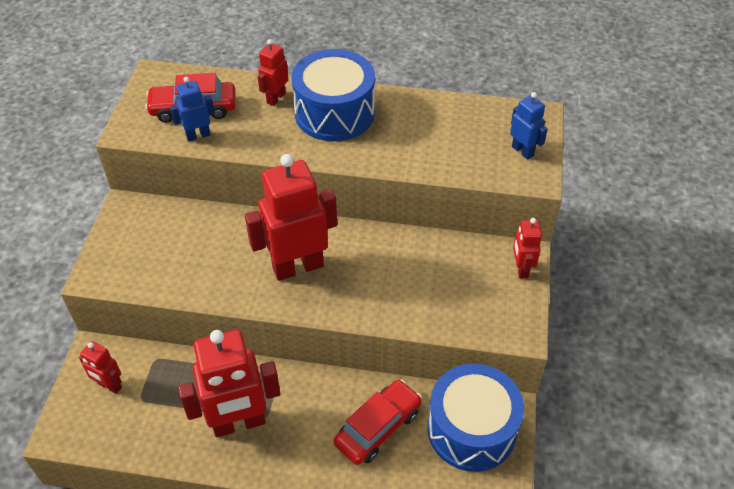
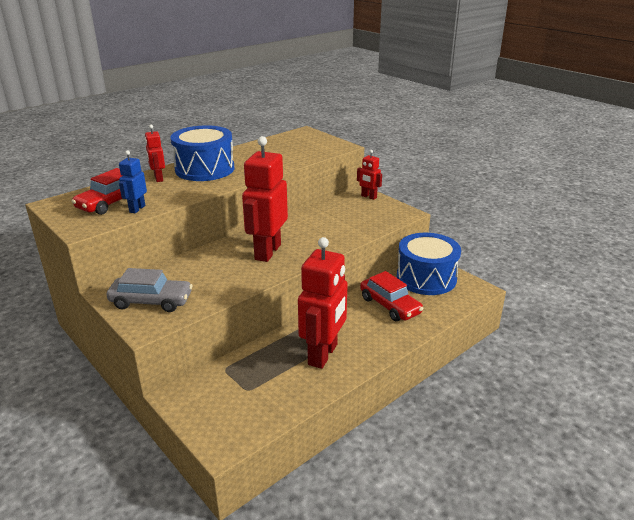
camera: 50 degrees left, 20 degrees down
red robot [79,341,122,394] -> none
red car [334,379,422,465] -> red car turned 150 degrees clockwise [360,271,424,321]
blue robot [510,92,548,159] -> none
none -> grey car [107,268,193,312]

